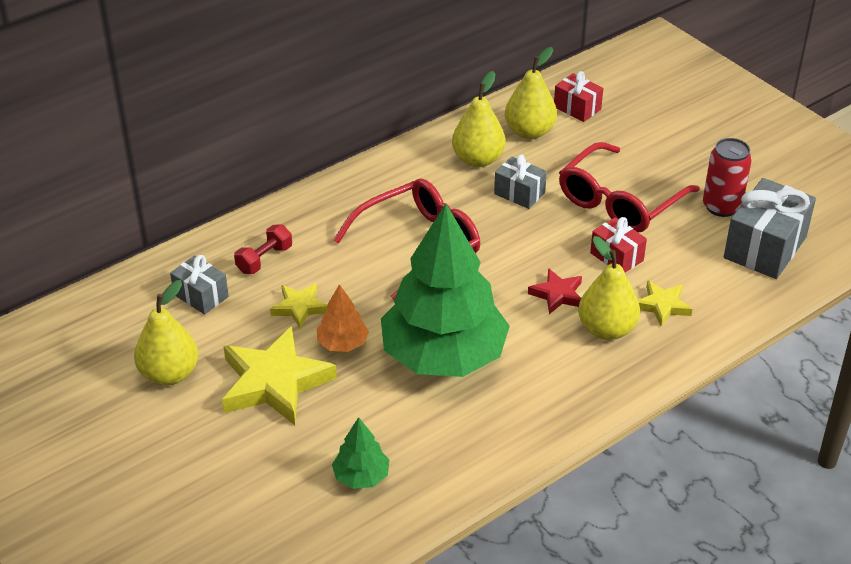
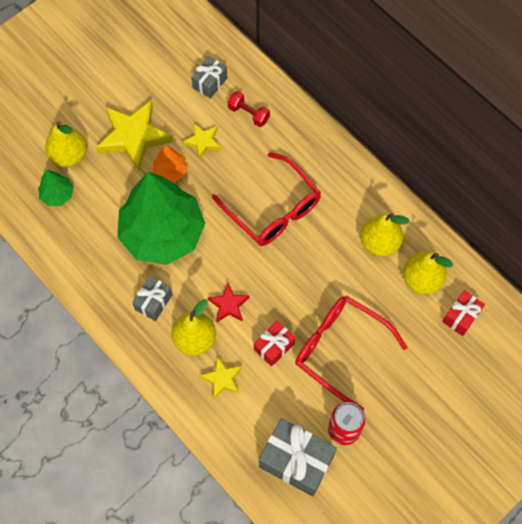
camera: 85 degrees right, 25 degrees up
yellow pear [134,280,198,386] -> yellow pear moved to [45,121,87,167]
grey gift [494,155,547,209] -> grey gift moved to [132,276,173,321]

